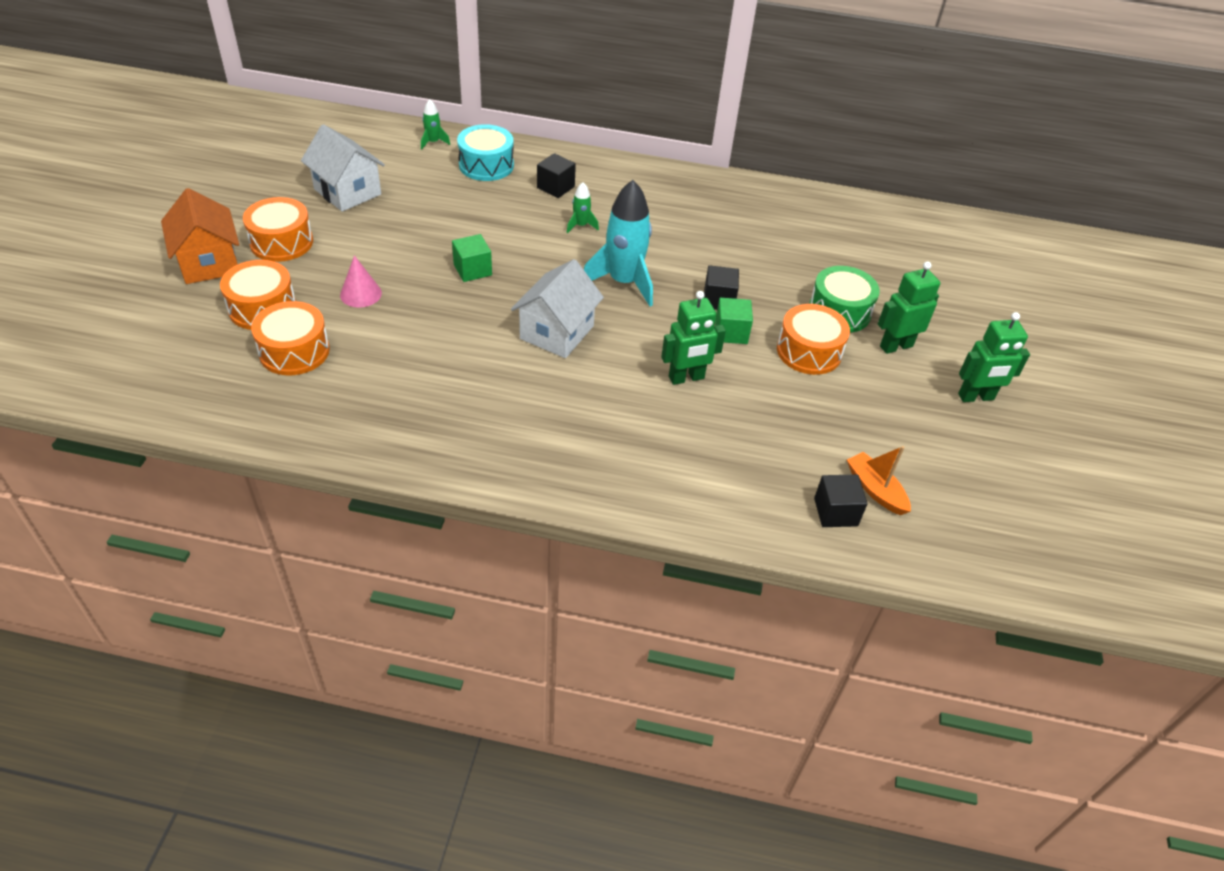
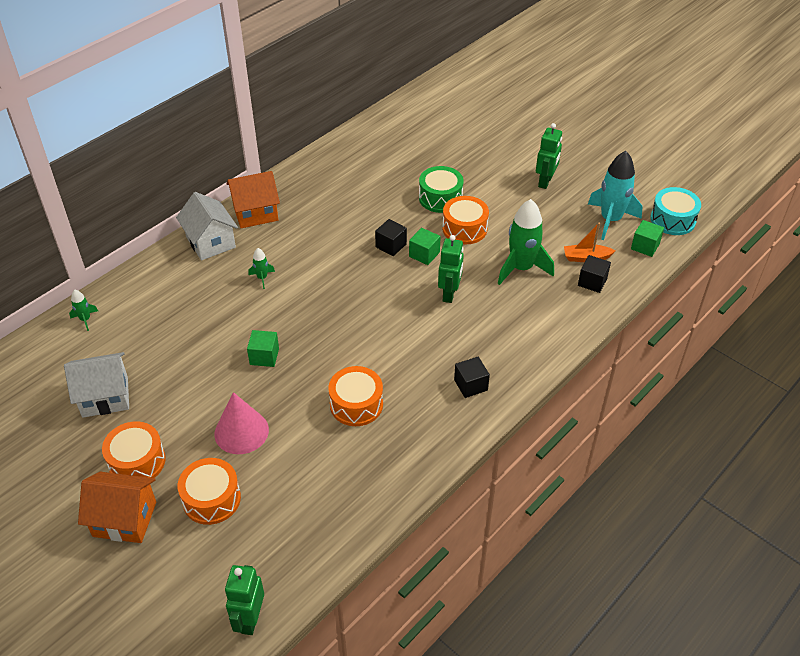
camera: 55 degrees left, 0 degrees up
orange drum [251,301,330,375] -> orange drum moved to [328,366,383,426]
pink cone [340,255,382,308] -> pink cone [214,392,269,454], size x1.56
turquoise drum [457,124,514,181] -> turquoise drum moved to [650,187,701,235]
white house [511,259,604,358] -> white house moved to [176,192,238,260]
black cube [537,153,576,198] -> black cube moved to [454,357,490,398]
turquoise rocket [584,180,653,306] -> turquoise rocket moved to [588,151,643,240]
green robot [878,261,940,354] -> green robot moved to [225,565,264,635]
none -> orange house [226,171,280,228]
none -> green rocket [498,199,554,285]
none -> green cube [631,220,664,257]

